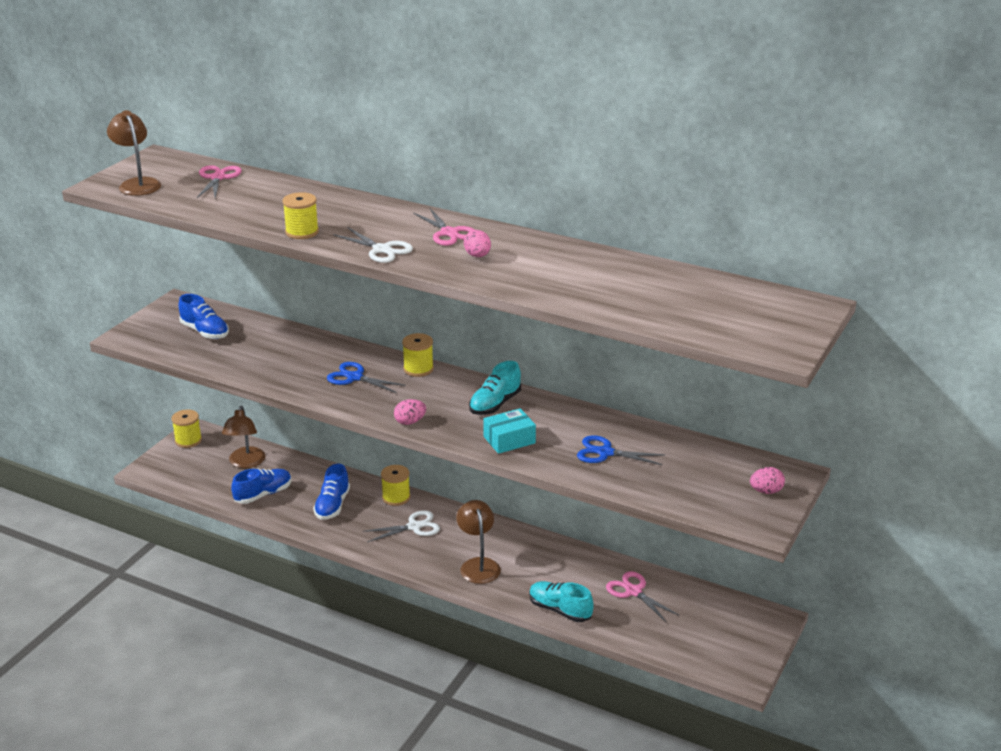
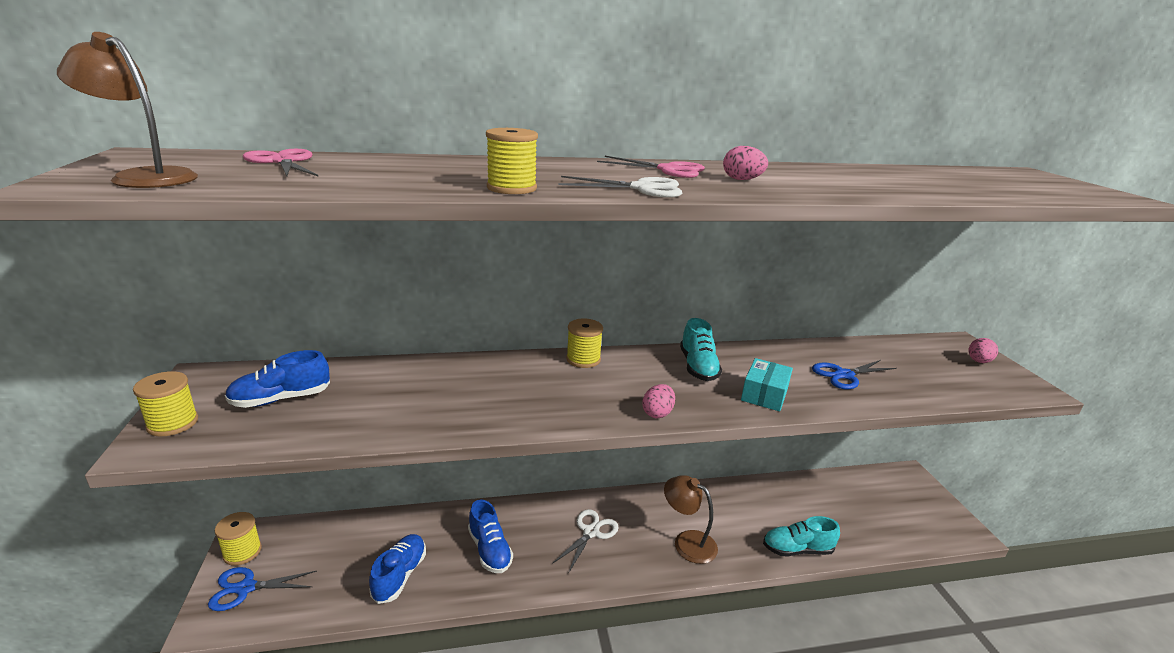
camera: 40 degrees left, 5 degrees down
blue shoe [178,294,229,339] -> blue shoe turned 150 degrees clockwise [225,350,330,408]
brown lamp [222,405,265,468] -> none
blue scissors [327,362,406,393] -> blue scissors moved to [208,567,317,611]
yellow spool [381,465,410,506] -> yellow spool moved to [133,371,198,437]
pink scissors [606,571,679,622] -> none

